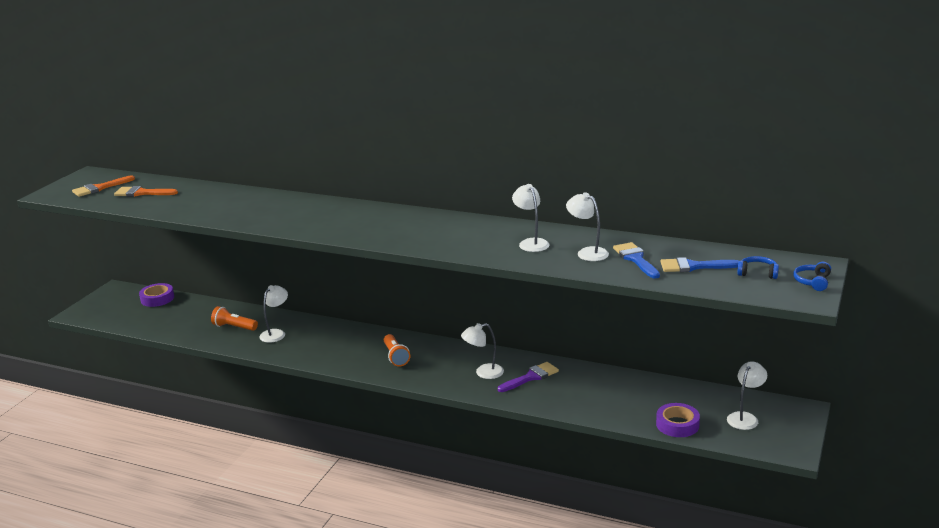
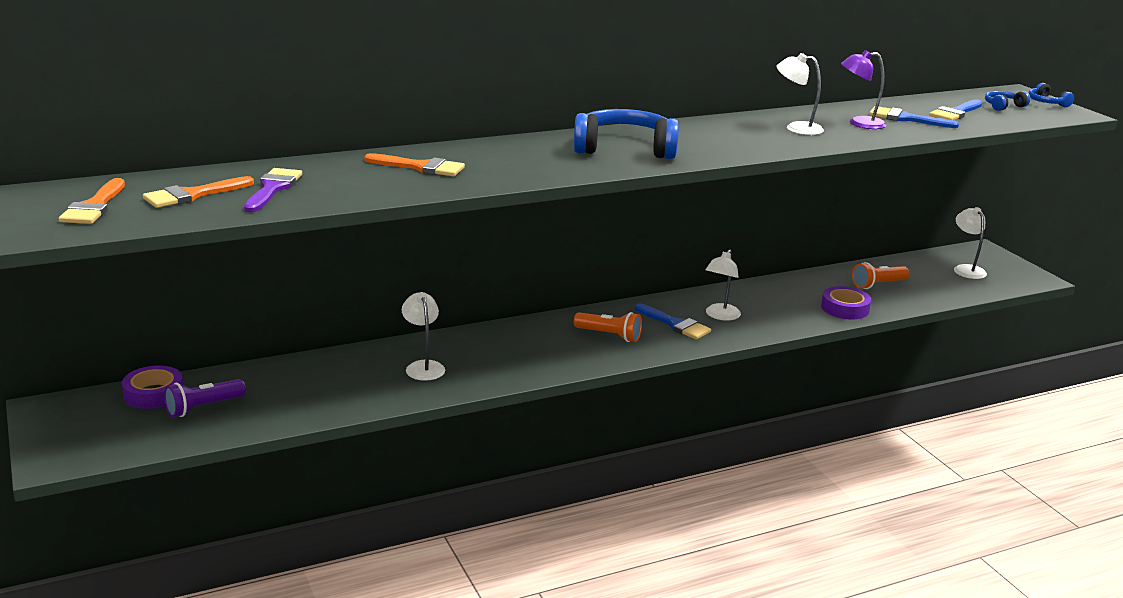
camera: 50 degrees left, 0 degrees up
orange flashlight [211,306,258,331] -> orange flashlight moved to [852,262,910,289]
purple brush [498,362,559,392] -> purple brush moved to [244,168,302,212]
white lamp [566,192,609,261] -> purple lamp [841,50,886,129]
purple tape [656,403,700,437] -> purple tape moved to [821,286,871,319]
none -> purple flashlight [164,379,246,417]
none -> orange brush [364,153,465,177]
none -> blue headphones [574,109,679,159]
none -> blue brush [635,303,711,340]

